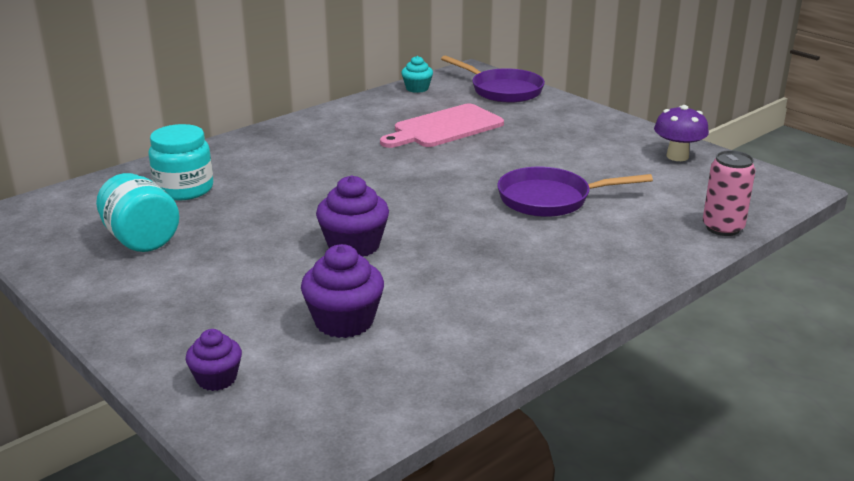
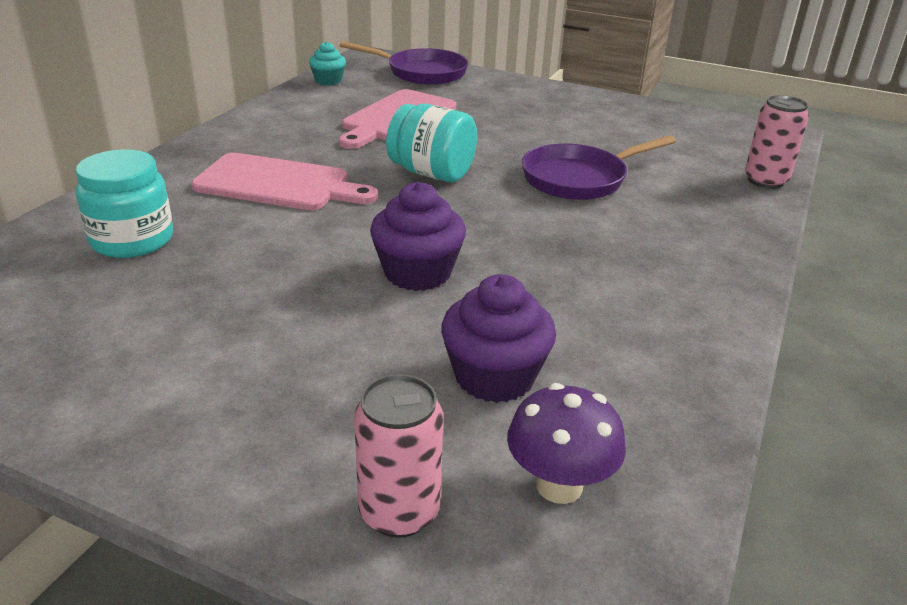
camera: 25 degrees left, 5 degrees up
turquoise jar [96,173,179,252] -> turquoise jar moved to [386,104,477,182]
purple cupcake [185,329,242,391] -> pink can [354,374,443,538]
purple mushroom [654,105,709,161] -> purple mushroom moved to [507,383,626,504]
none -> pink cutting board [191,153,378,210]

